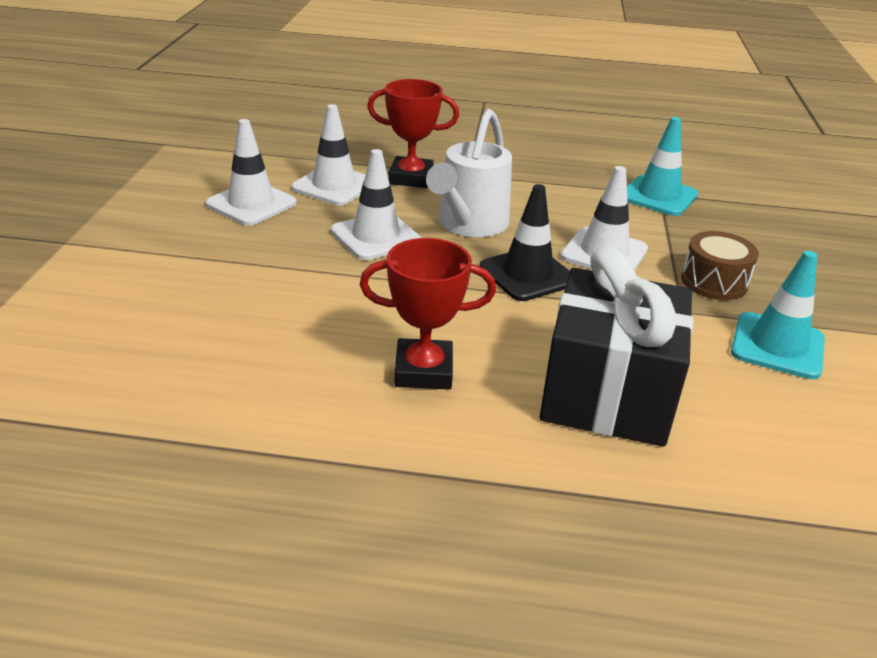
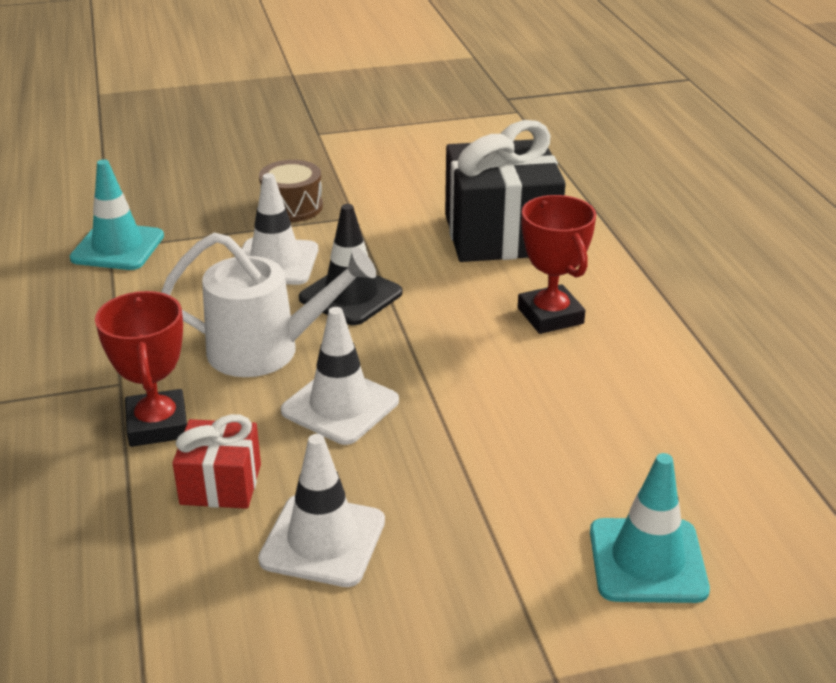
camera: 110 degrees left, 0 degrees up
white traffic cone [291,104,366,205] -> red gift [173,414,261,509]
turquoise traffic cone [731,251,825,379] -> turquoise traffic cone moved to [590,453,710,603]

